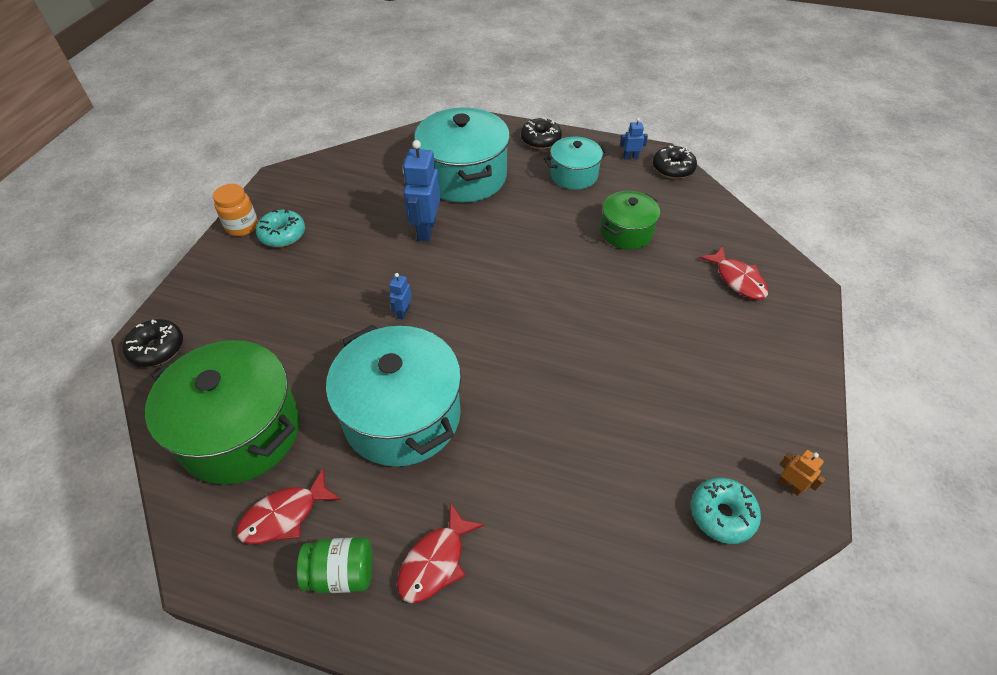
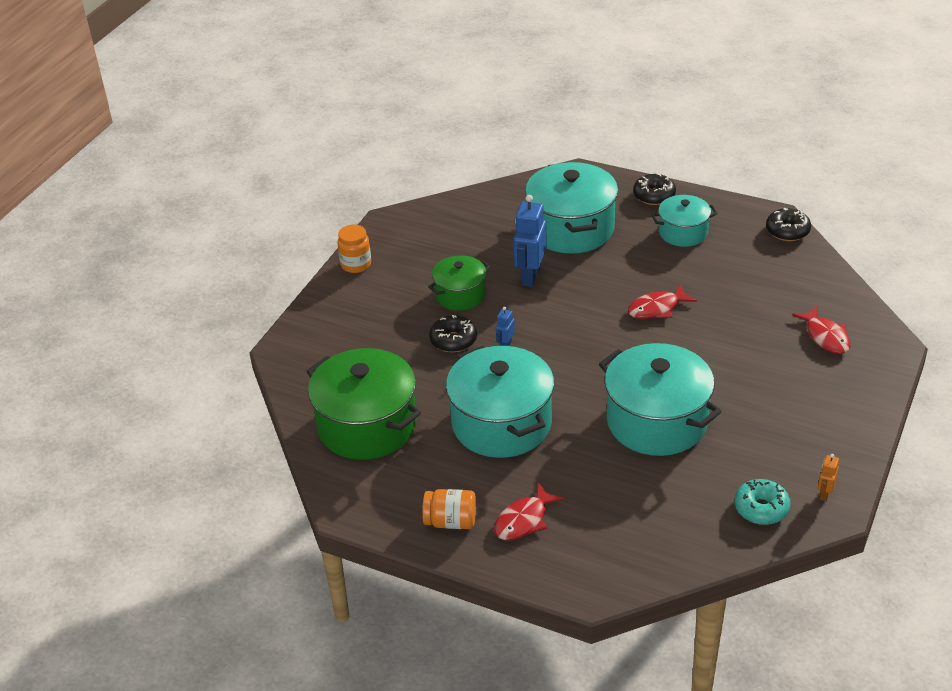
camera: 10 degrees right, 10 degrees down
black donut [123,319,183,367] -> black donut moved to [429,315,477,352]
red fish [236,468,341,544] -> red fish moved to [628,285,697,319]
turquoise donut [256,210,305,247] -> none
green jar [297,537,373,593] -> orange jar [422,489,476,529]
green pot [601,191,660,250] -> green pot moved to [428,255,490,311]
blue robot [620,118,648,160] -> none
orange robot [778,450,825,496] -> orange robot turned 120 degrees counterclockwise [818,454,839,501]
none -> turquoise pot [599,343,722,456]

